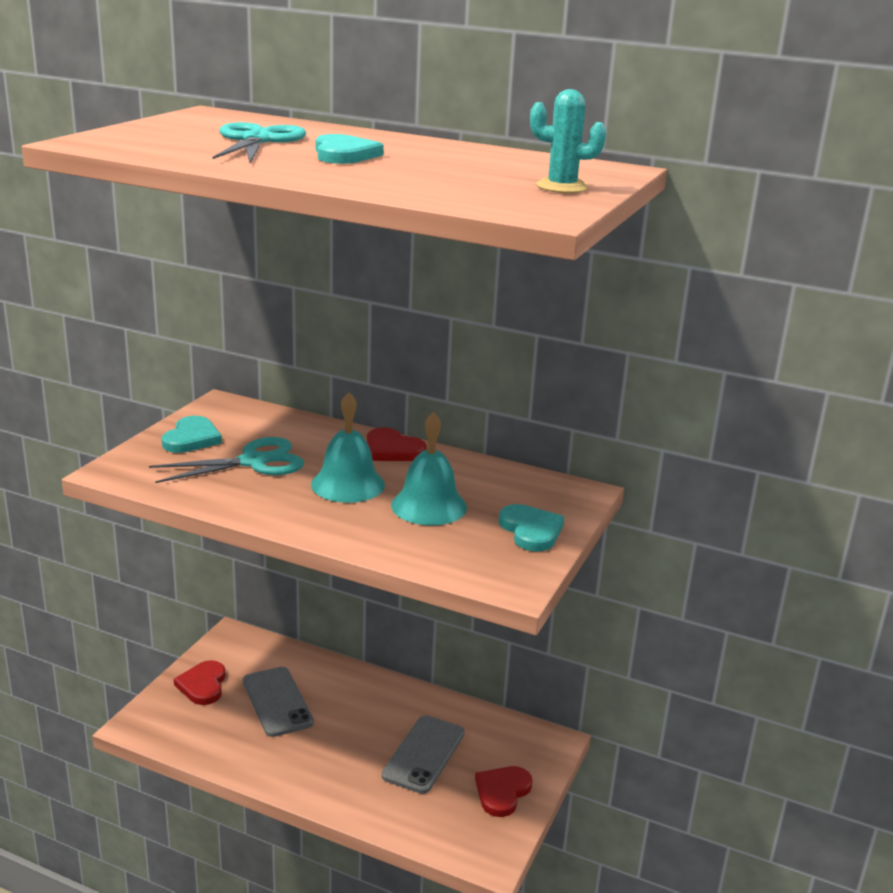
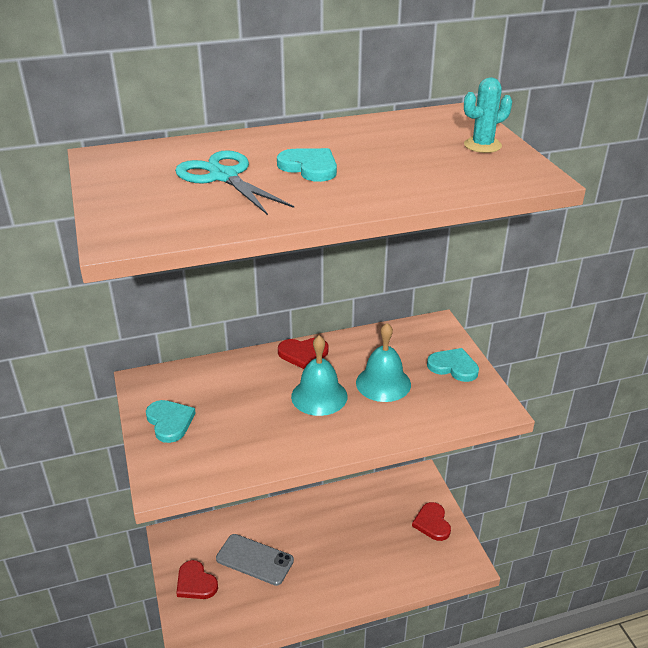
camera: 40 degrees left, 10 degrees up
turquoise scissors [149,437,304,483] -> none
grey phone [382,715,465,794] -> none

